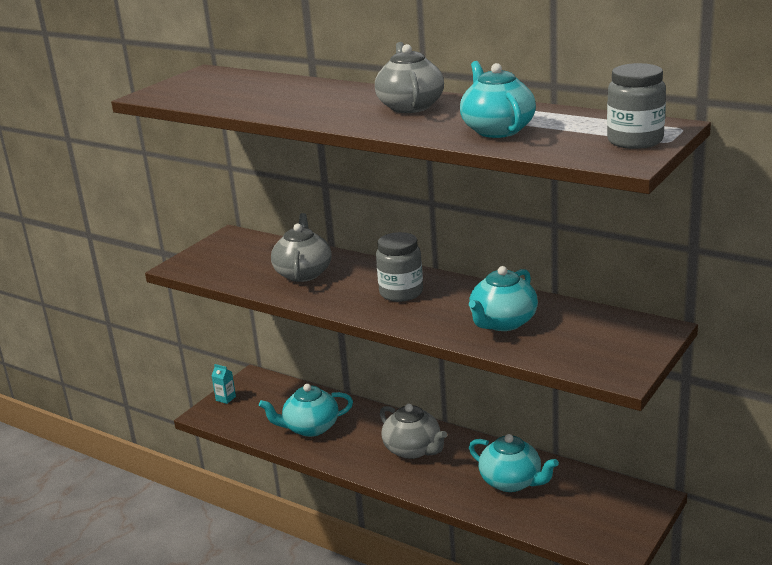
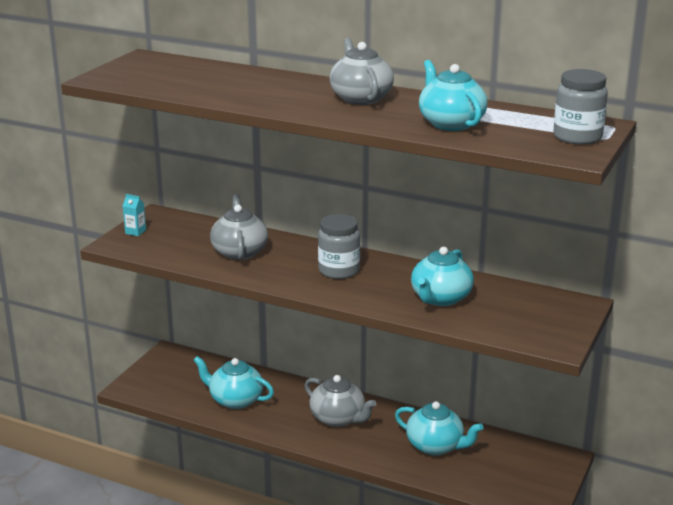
camera: 10 degrees left, 0 degrees up
turquoise carton [211,364,236,404] -> turquoise carton moved to [123,194,146,236]
turquoise teapot [259,384,353,437] -> turquoise teapot turned 45 degrees clockwise [193,356,274,409]

